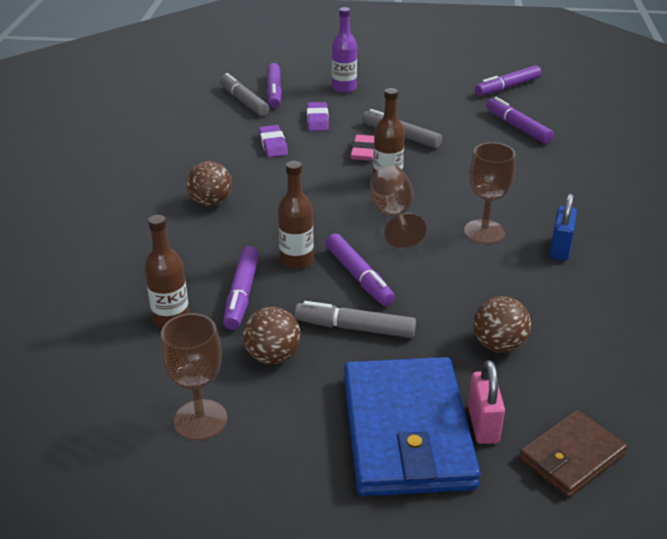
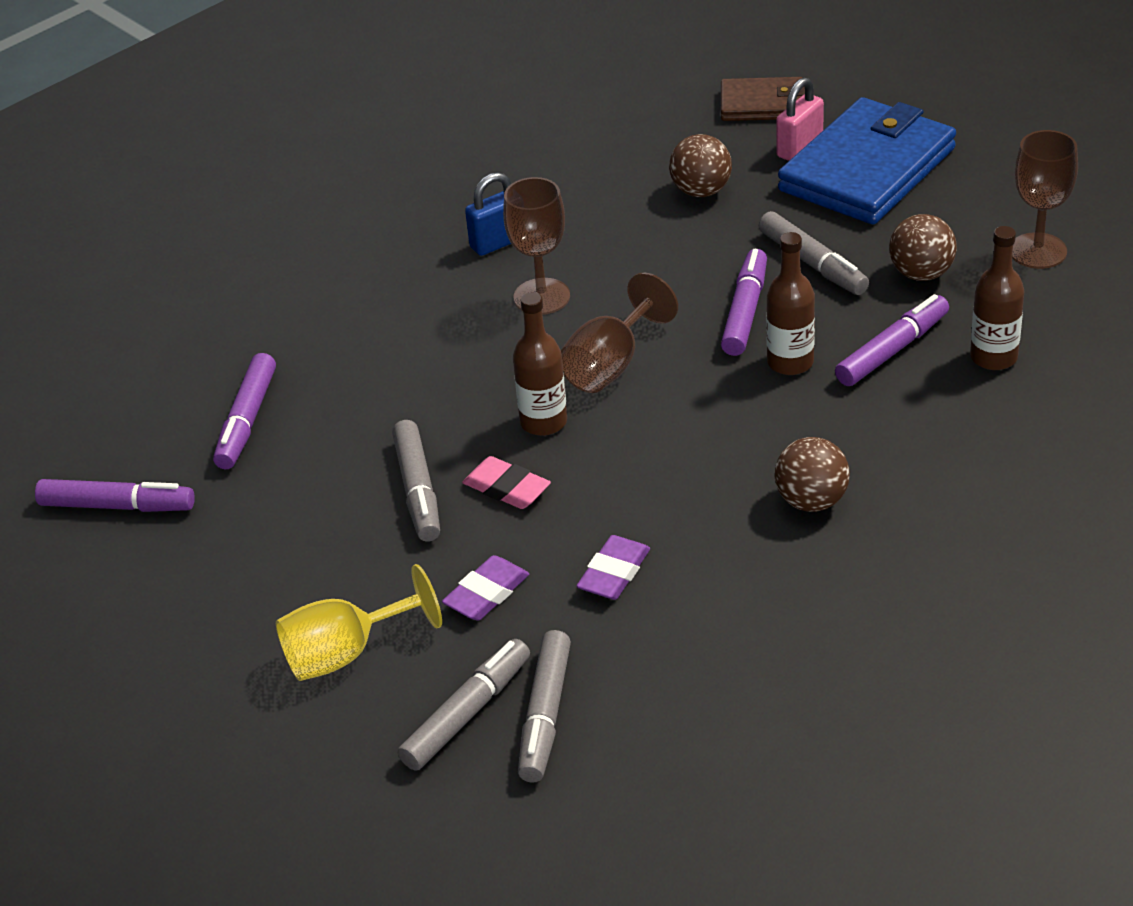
camera: 135 degrees left, 5 degrees up
purple marker [267,63,282,108] -> grey marker [398,639,530,770]
purple bottle [332,7,357,93] -> yellow goblet [276,564,442,681]
pink eraser [350,135,374,161] -> pink eraser turned 75 degrees clockwise [462,456,551,509]

